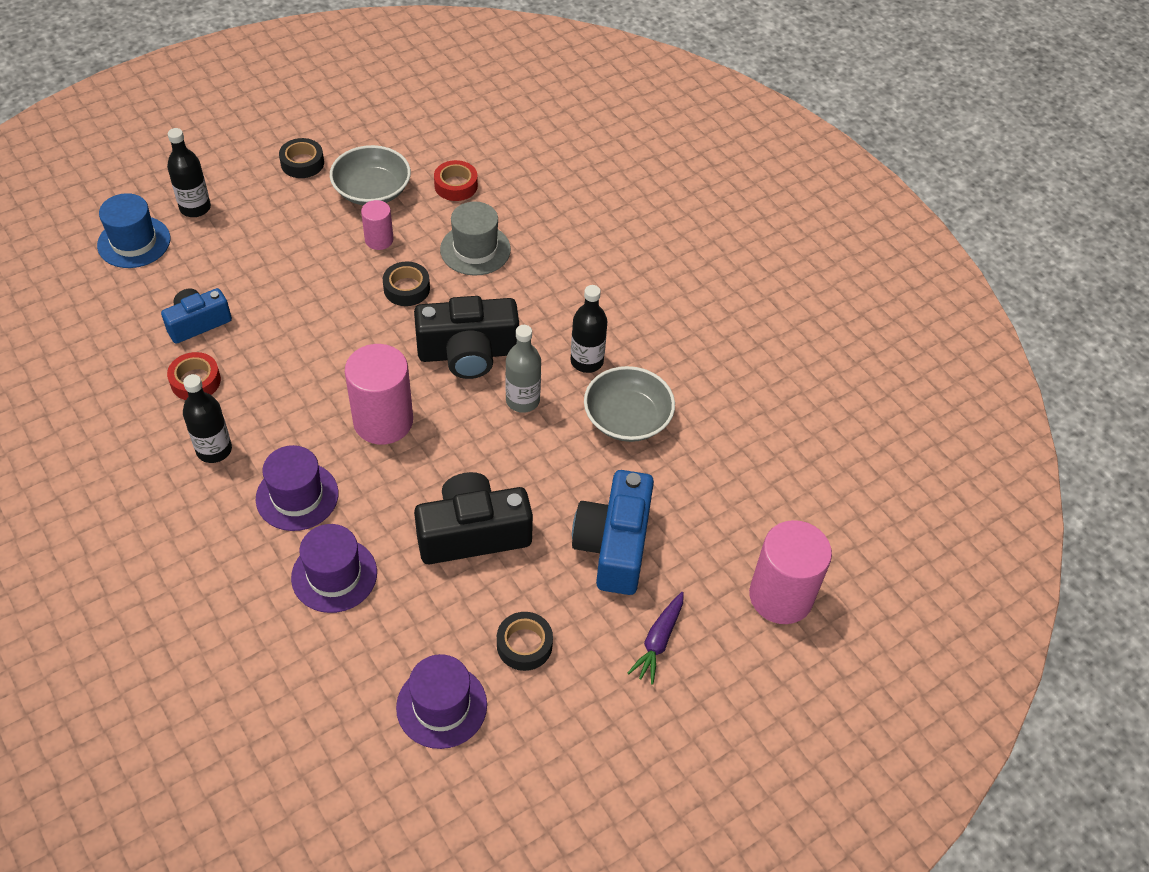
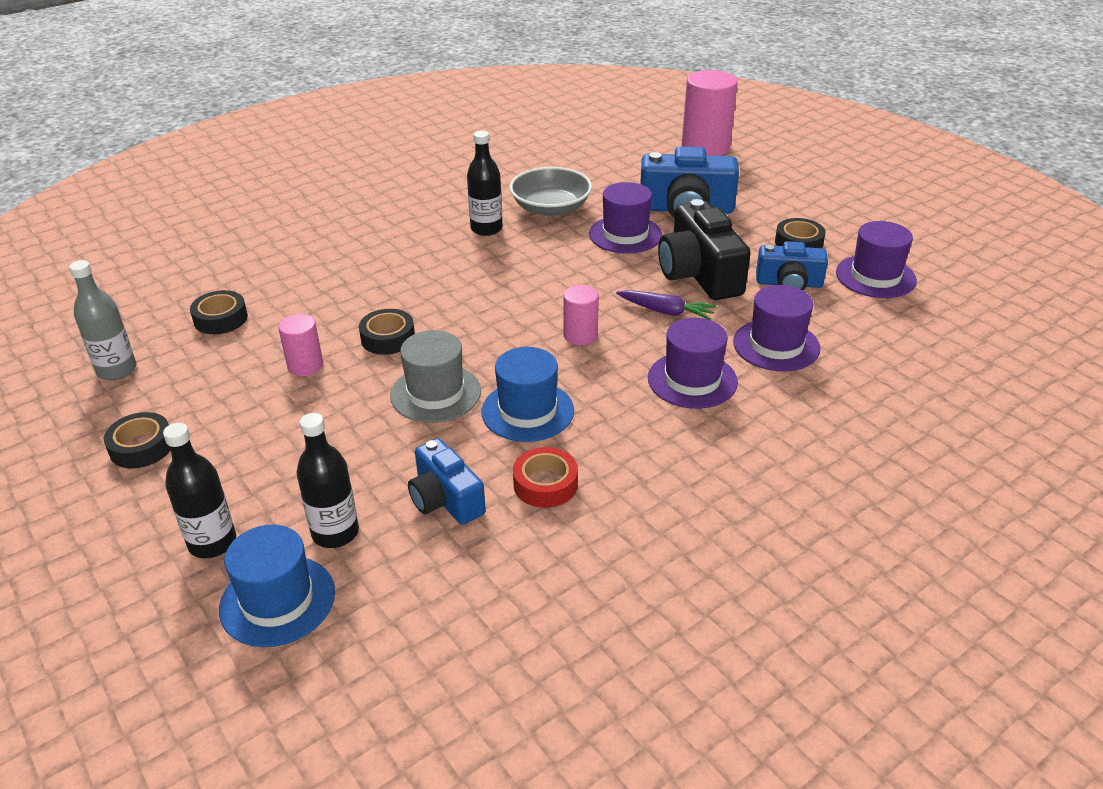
camera: 90 degrees left, 15 degrees down
black bottle [183,374,232,463] -> black bottle moved to [297,413,359,548]
grey bowl [330,145,411,205] -> none
pink cylinder [345,344,413,445] -> pink cylinder [563,285,599,345], size x0.53
black camera [414,296,519,379] -> none
red tape [434,160,478,201] -> black tape [190,290,248,334]
grey hat [440,201,511,276] -> grey hat moved to [390,330,481,423]
grey bottle [505,325,541,413] -> grey bottle moved to [69,260,137,380]
purple carrot [628,592,684,685] -> purple carrot moved to [616,290,717,320]
none -> blue hat [481,347,574,442]
none -> purple hat [589,182,662,254]
none -> blue camera [756,241,828,291]

